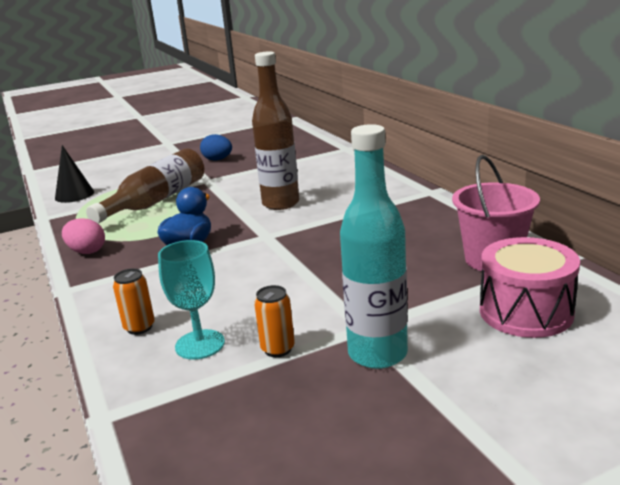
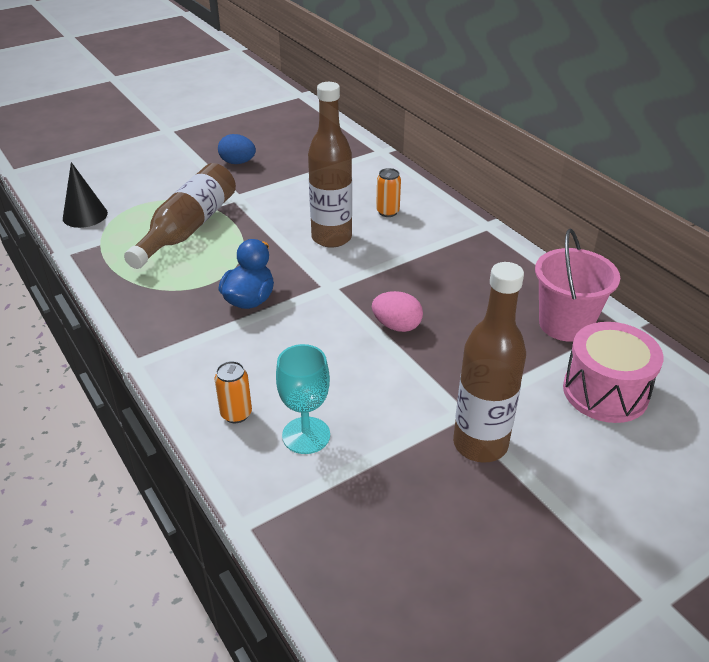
camera: 10 degrees left, 15 degrees up
pink egg [62,218,105,254] -> pink egg moved to [372,291,423,332]
orange can [254,285,295,357] -> orange can moved to [376,168,401,217]
turquoise bottle [340,124,408,369] -> brown bottle [453,262,526,463]

